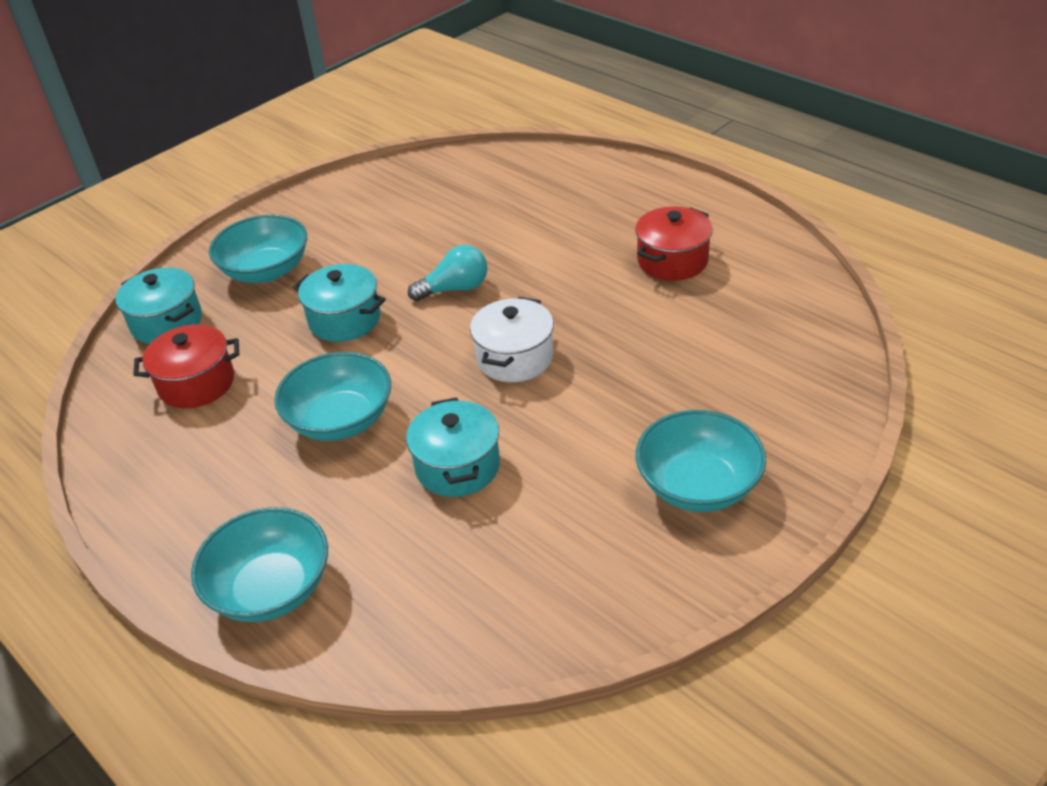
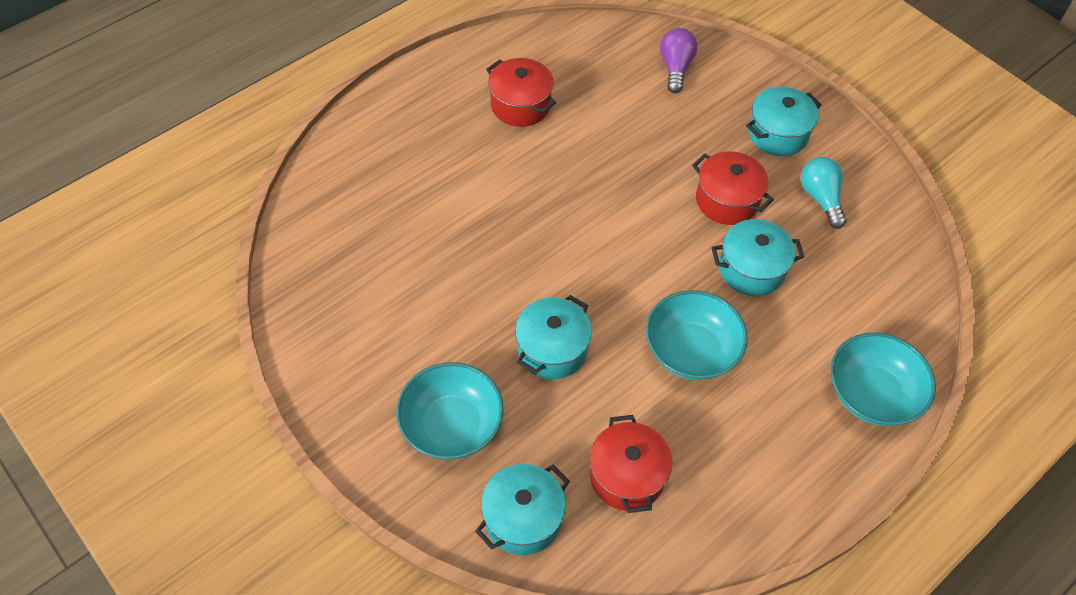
camera: 90 degrees left, 15 degrees up
turquoise light bulb [408,245,487,301] -> turquoise light bulb moved to [801,157,846,229]
white pot [470,297,554,382] -> none
turquoise bowl [635,410,766,512] -> turquoise pot [746,86,822,156]
none -> purple light bulb [660,28,697,93]
none -> red pot [692,151,774,225]

